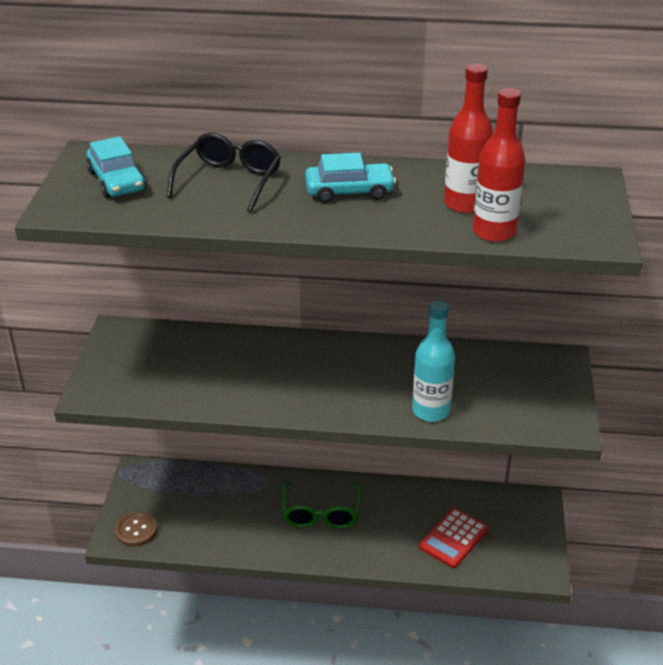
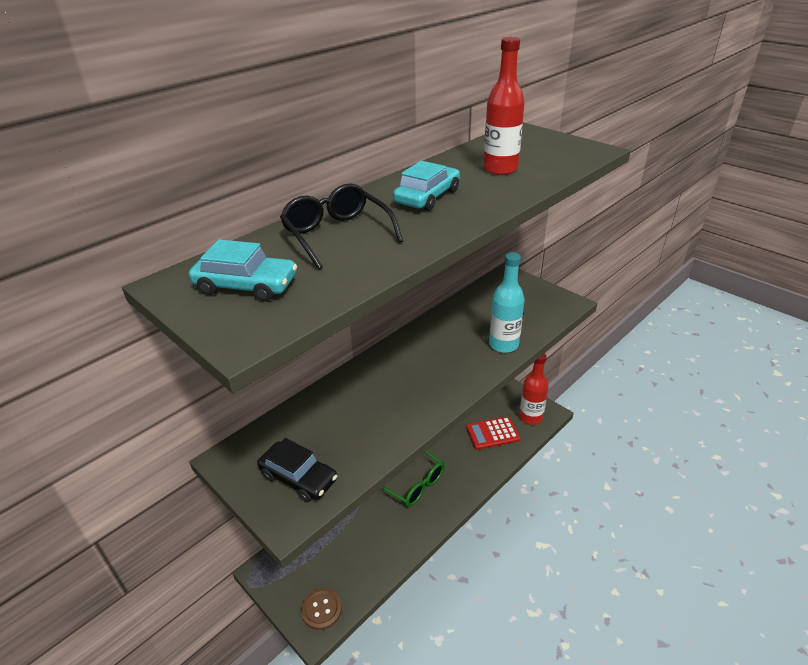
camera: 50 degrees left, 0 degrees up
red calculator [419,508,488,568] -> red calculator turned 90 degrees clockwise [466,417,520,450]
red bottle [473,88,526,242] -> red bottle moved to [519,353,548,425]
none -> black car [257,438,337,502]

